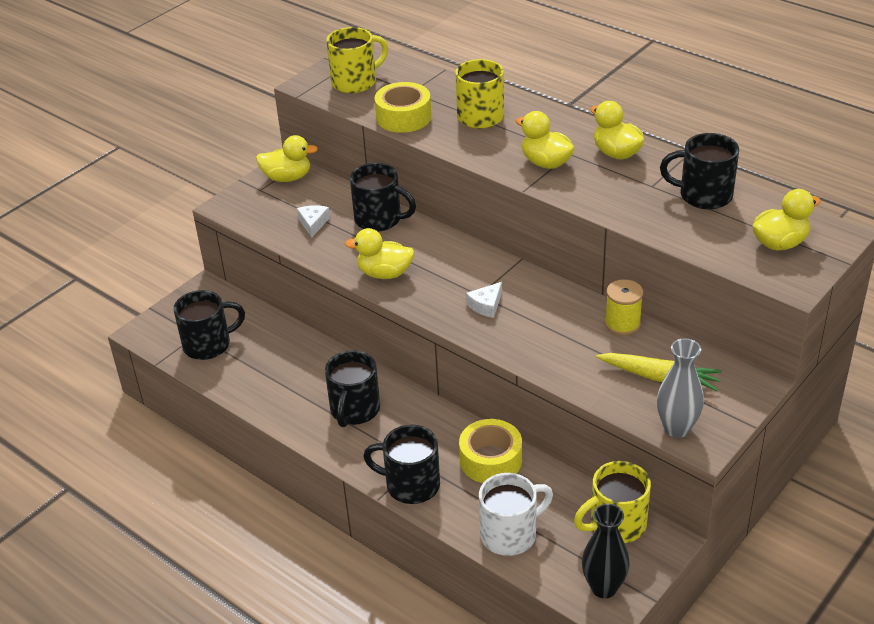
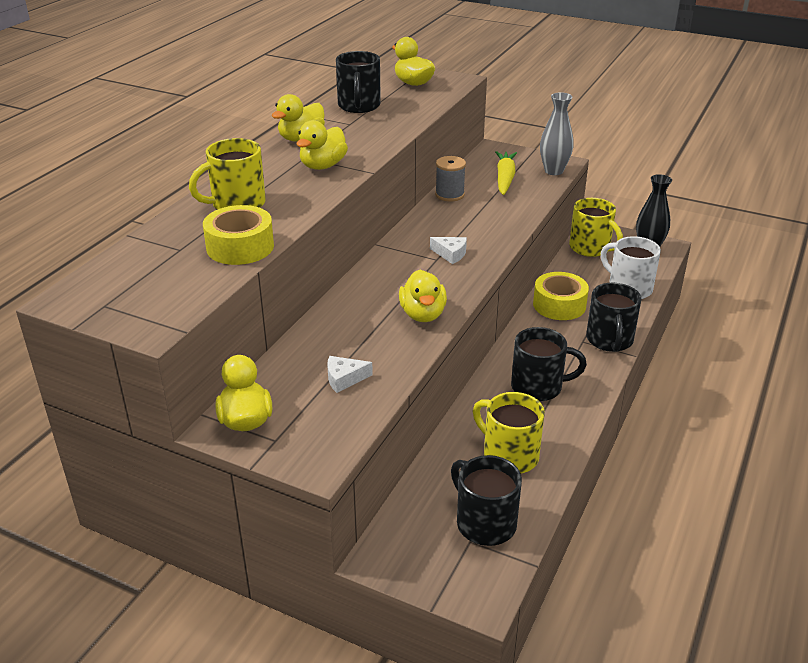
camera: 105 degrees left, 5 degrees down
yellow mug [326,27,388,94] -> yellow mug moved to [473,392,545,473]
black mug [350,163,416,232] -> none
yellow spool [605,279,643,336] -> grey spool [435,156,466,202]

